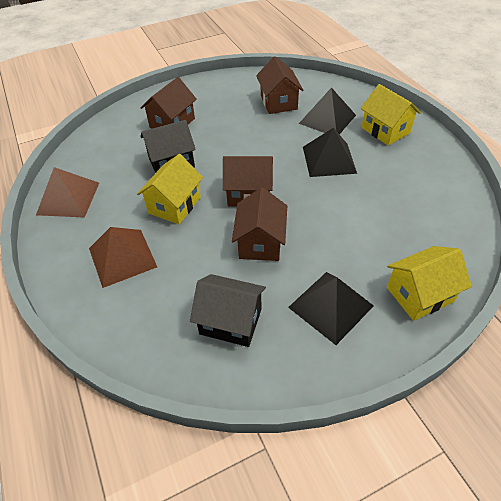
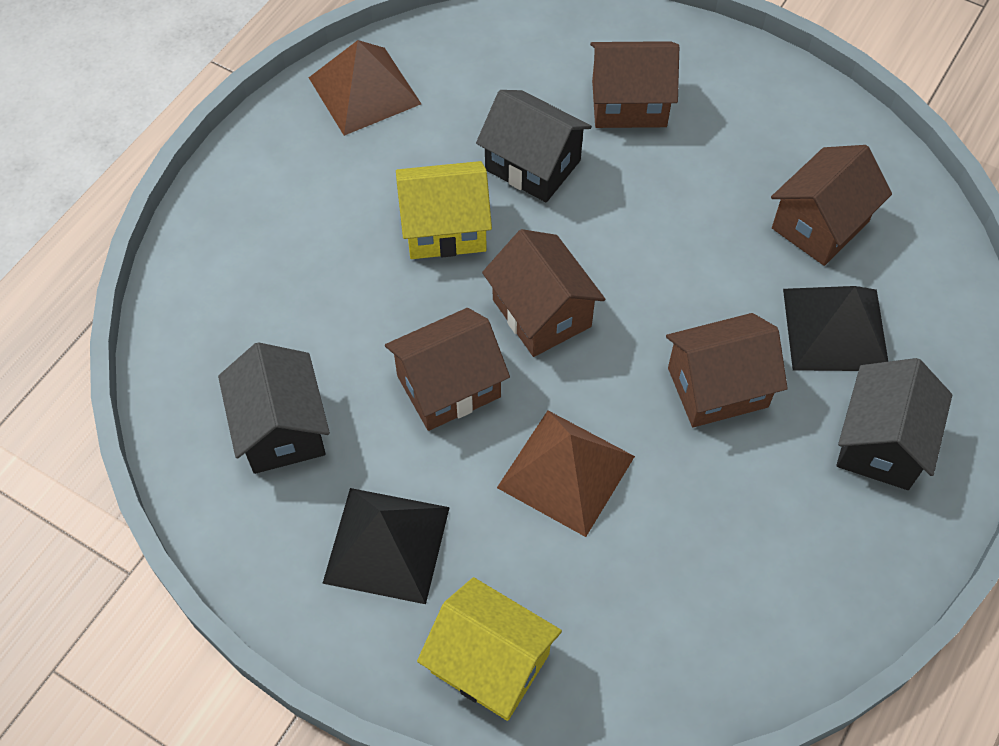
camera: 55 degrees right, 10 degrees up
brown pyramid [89,227,157,288] -> brown pyramid moved to [497,410,635,537]
black pyramid [303,128,357,177] -> brown house [666,313,788,427]
yellow house [361,84,421,145] -> black house [836,358,952,490]

